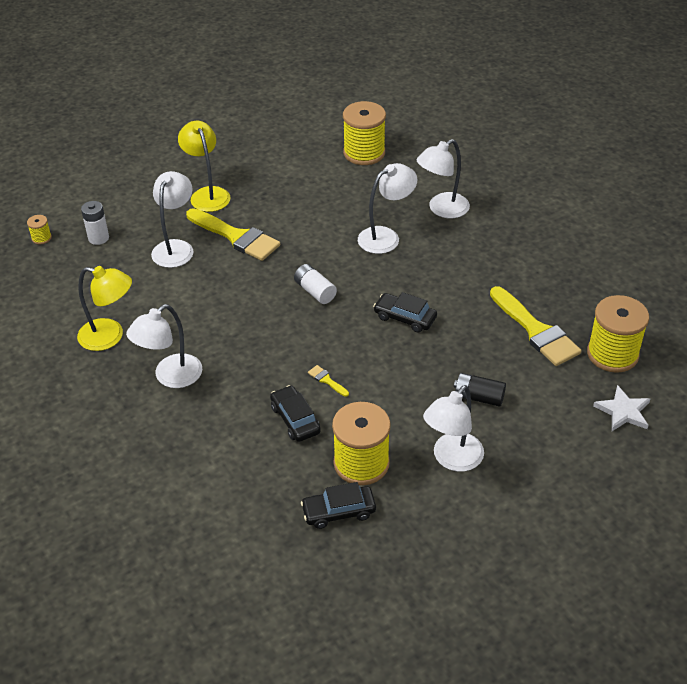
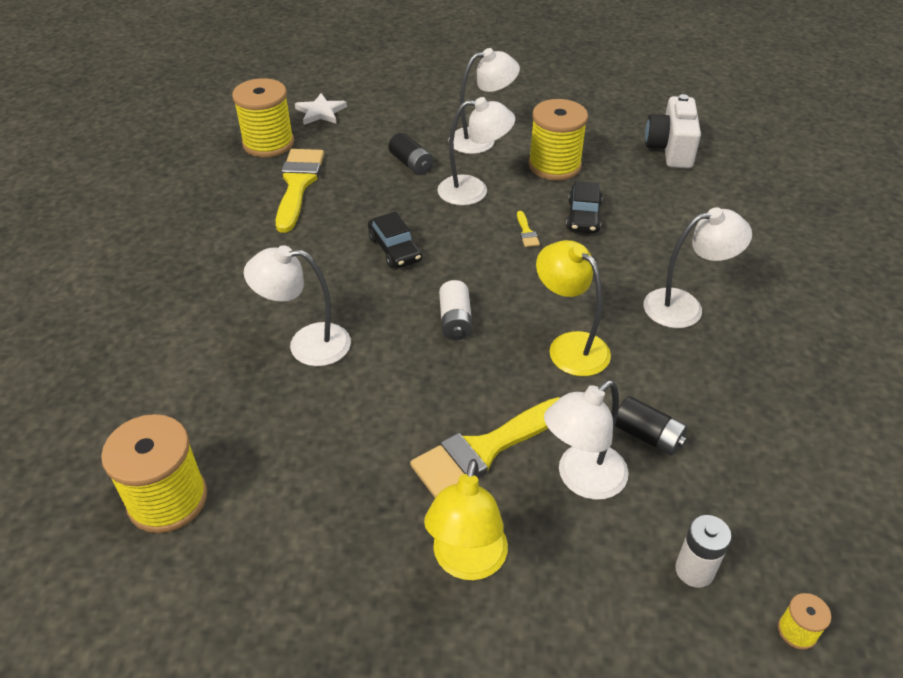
camera: 145 degrees left, 0 degrees up
yellow lamp [77,266,132,351] -> yellow lamp moved to [536,240,611,376]
yellow brush [186,208,280,261] -> yellow brush turned 105 degrees counterclockwise [410,397,560,498]
black car [301,482,376,529] -> none
white lamp [416,139,470,218] -> white lamp moved to [438,97,515,206]
none -> black battery [615,396,688,455]
none -> white camera [645,94,701,168]

